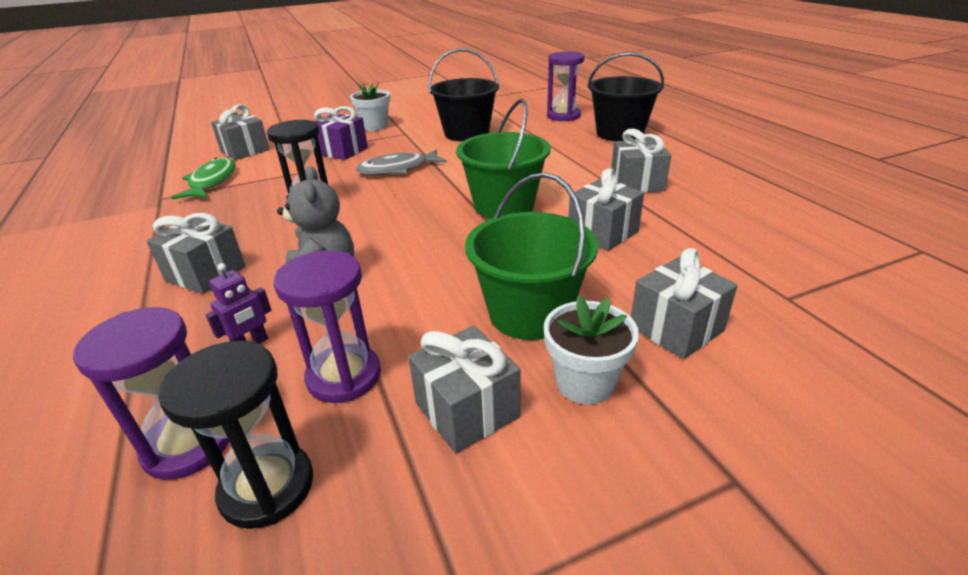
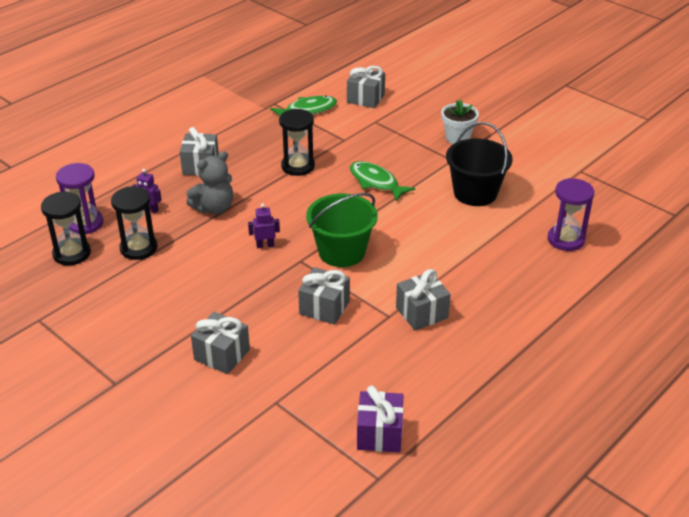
camera: 65 degrees right, 5 degrees up
purple hourglass [274,250,381,403] -> black hourglass [111,186,157,260]
purple gift [314,106,368,160] -> purple gift moved to [357,386,404,452]
grey fish [356,149,447,175] -> green fish [350,161,415,201]
grey gift [408,326,521,453] -> none
green bucket [465,172,598,340] -> none
white flower pot [544,295,639,405] -> none
black bucket [587,52,664,141] -> none
none -> purple robot [248,204,280,248]

